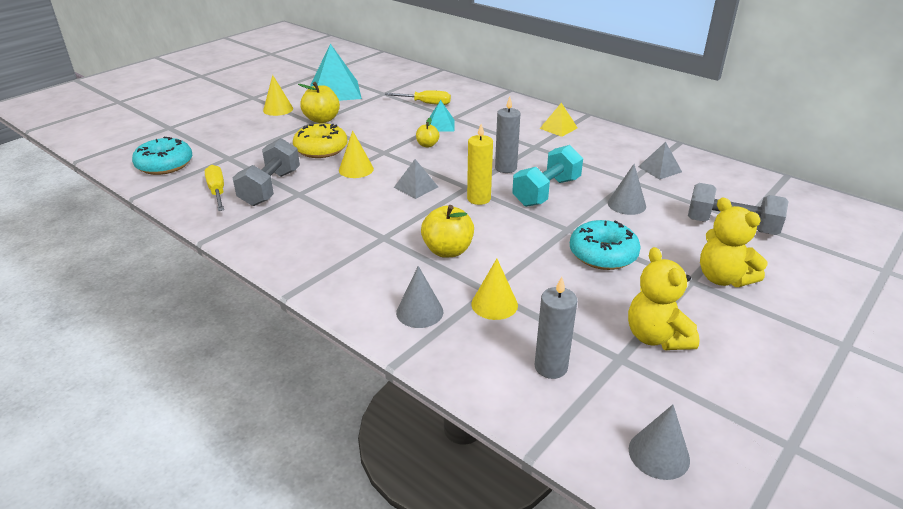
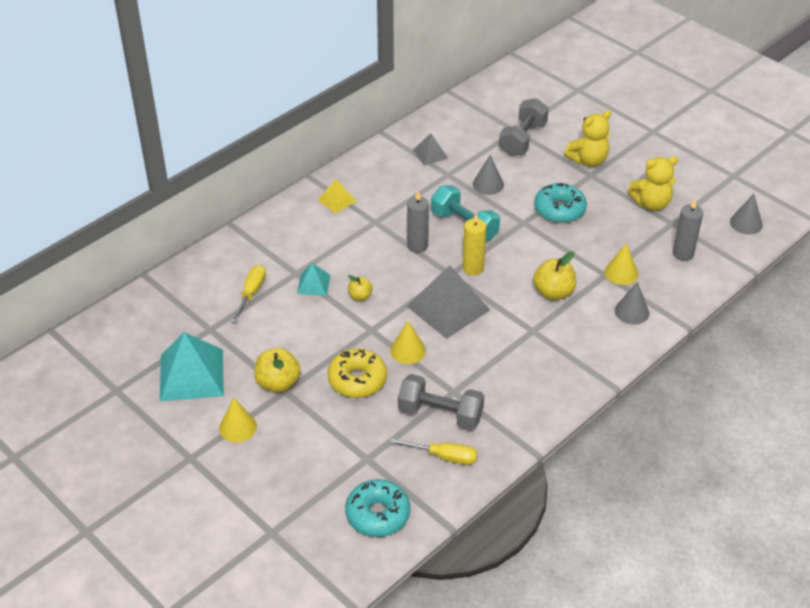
camera: 85 degrees left, 10 degrees up
yellow screwdriver [205,165,224,211] -> yellow screwdriver turned 150 degrees counterclockwise [389,438,477,465]
grey pyramid [394,159,438,199] -> grey pyramid [407,265,490,339], size x1.96

